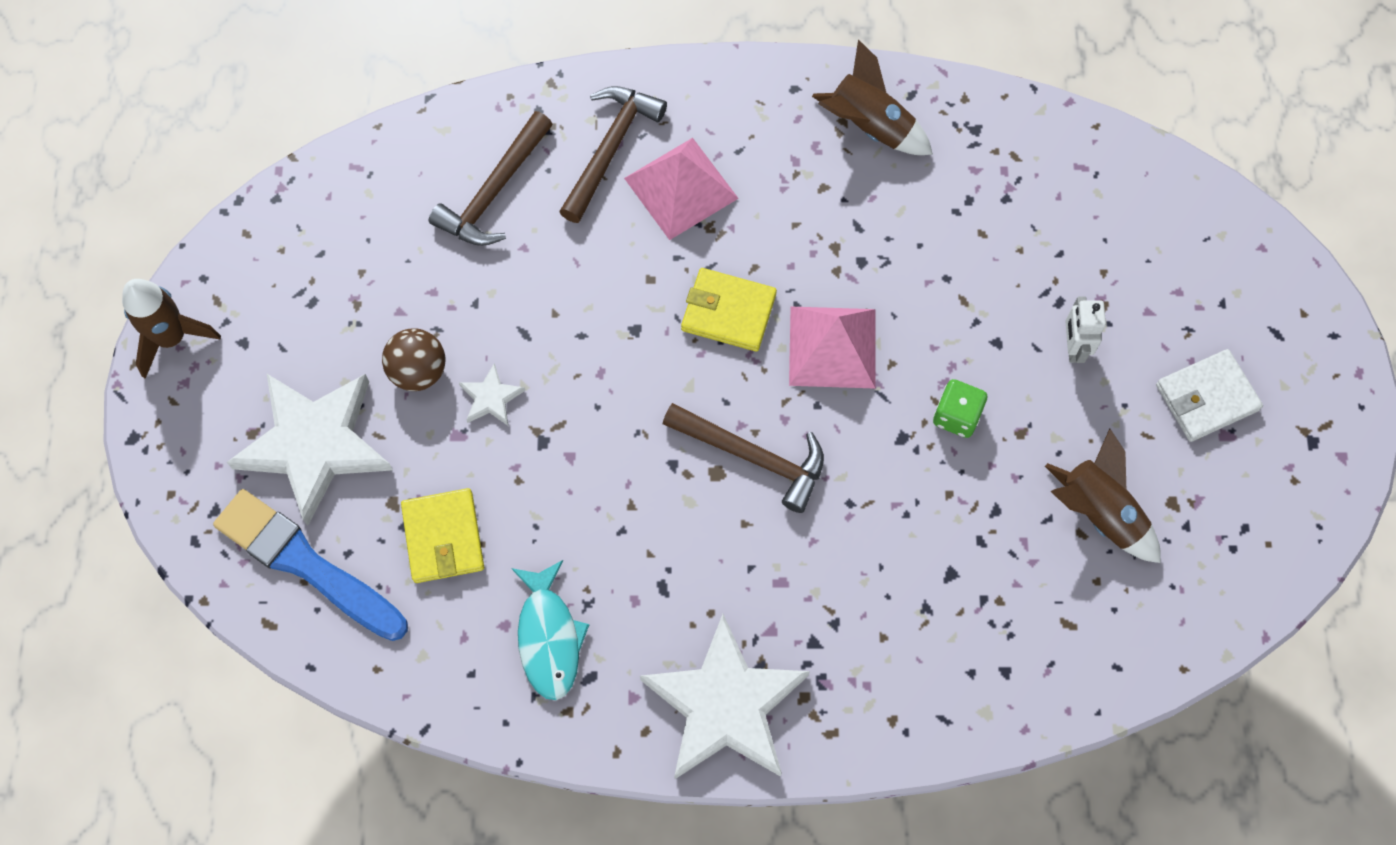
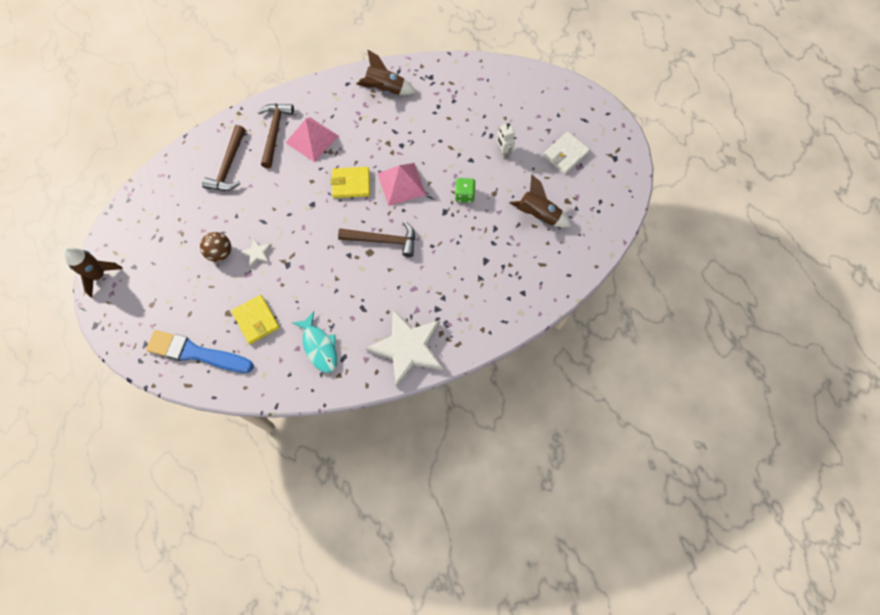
camera: 20 degrees left, 0 degrees up
white star [227,374,393,526] -> none

